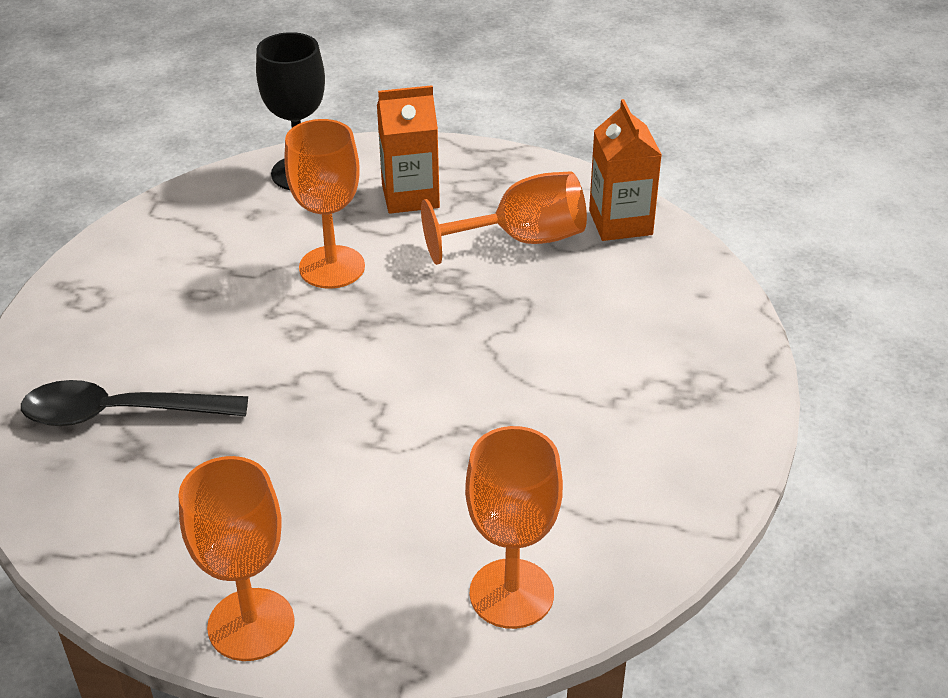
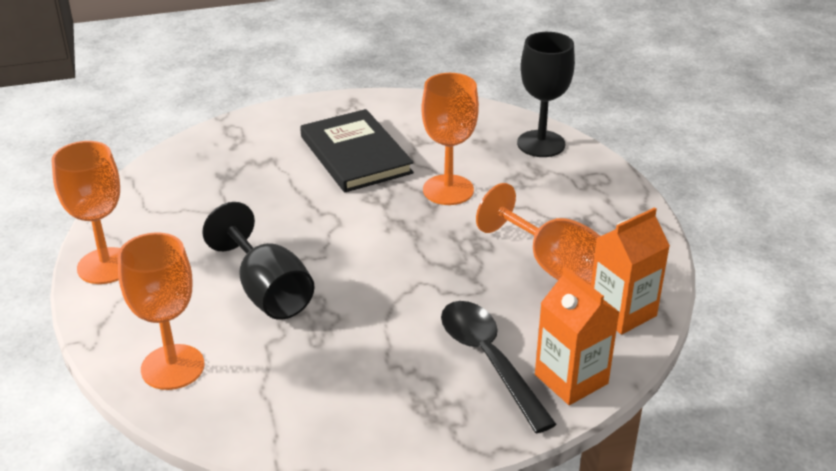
camera: 65 degrees right, 5 degrees down
black spoon [21,380,248,426] -> black spoon moved to [441,301,557,433]
orange carton [377,85,440,214] -> orange carton moved to [535,266,619,405]
none -> black goblet [202,202,315,320]
none -> black book [300,109,414,192]

